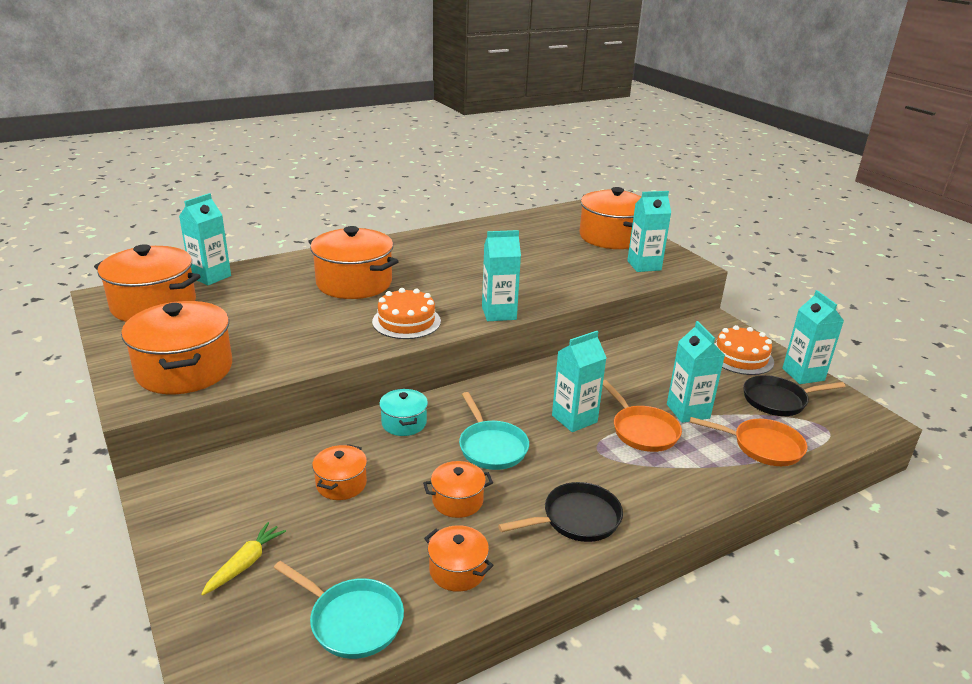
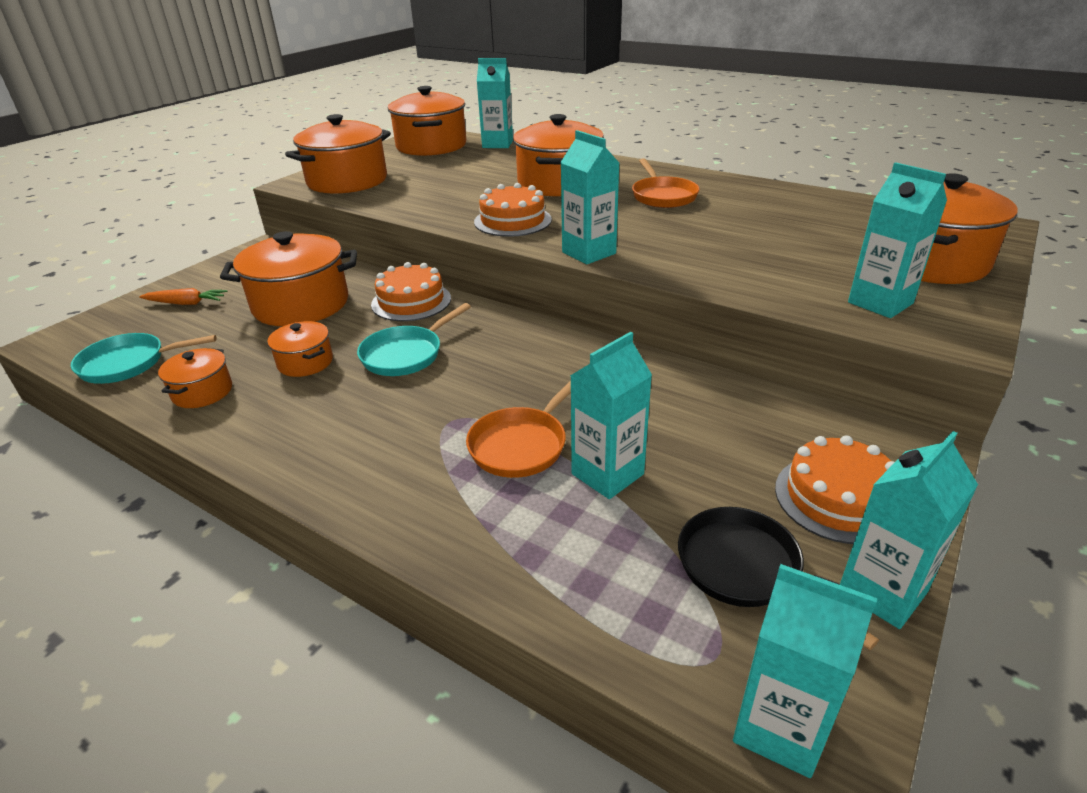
camera: 65 degrees right, 5 degrees up
yellow carrot [201,522,286,596] -> orange carrot [139,288,228,305]
turquoise pan [274,561,404,659] -> turquoise pan turned 75 degrees clockwise [71,333,217,384]
orange pot [312,444,367,500] -> orange pot [220,231,357,326], size x1.99
turquoise pot [379,388,428,436] -> orange cake [371,262,451,321]
black pan [498,482,623,542] -> none
turquoise carton [552,331,606,432] -> turquoise carton moved to [733,564,877,778]
orange pan [690,417,807,466] -> orange pan moved to [632,158,700,208]

